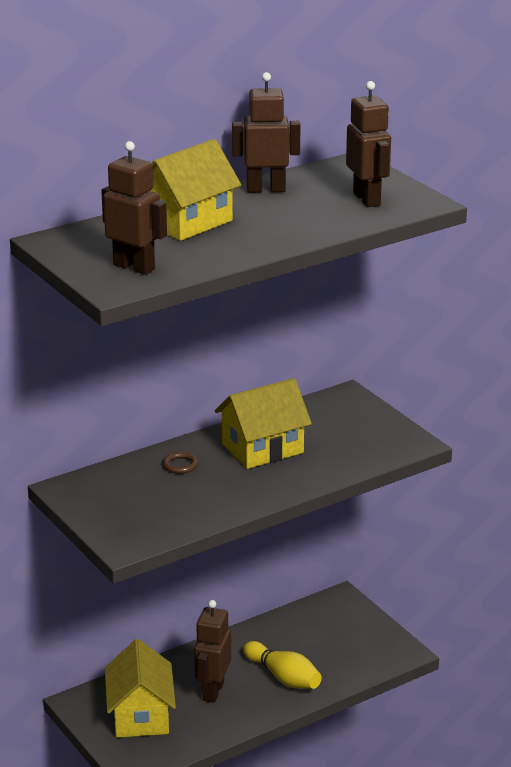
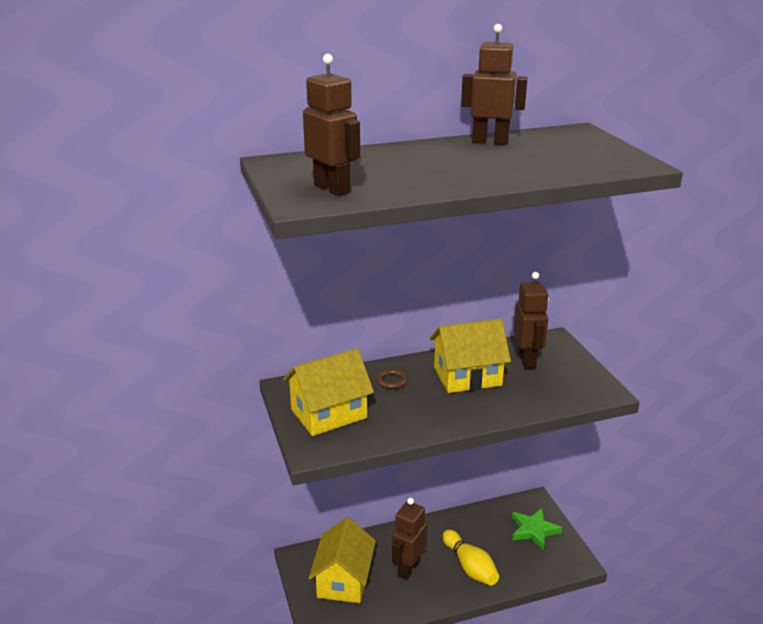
camera: 15 degrees right, 0 degrees up
yellow house [150,139,241,241] -> yellow house moved to [283,348,374,436]
brown robot [346,81,391,207] -> brown robot moved to [513,272,549,369]
none -> green star [512,508,562,550]

